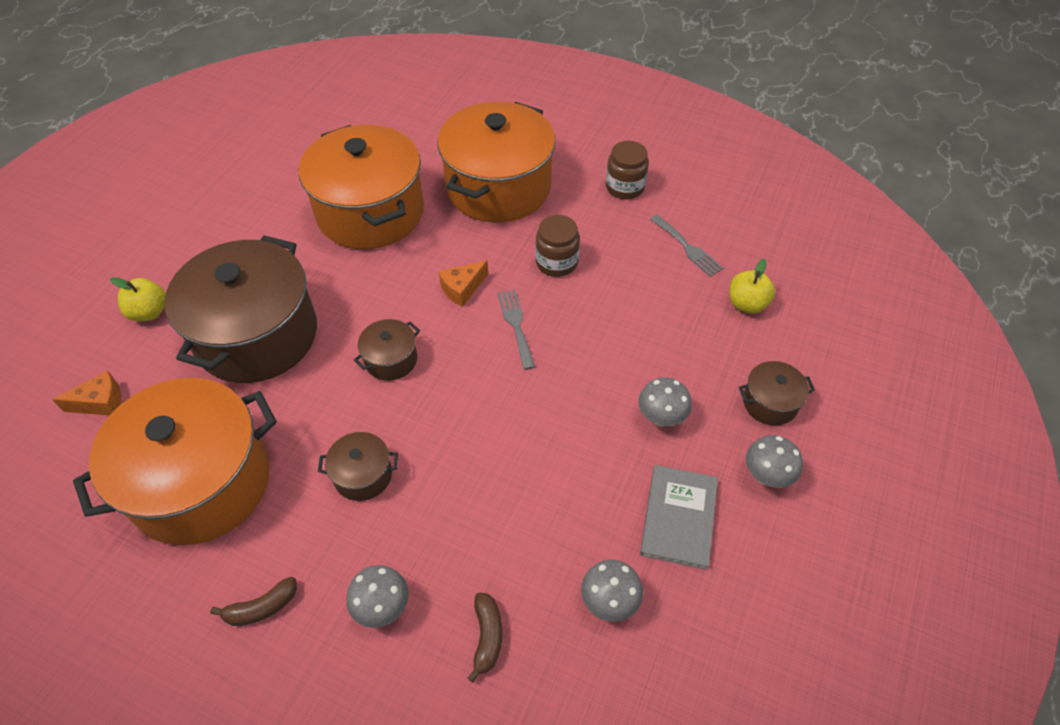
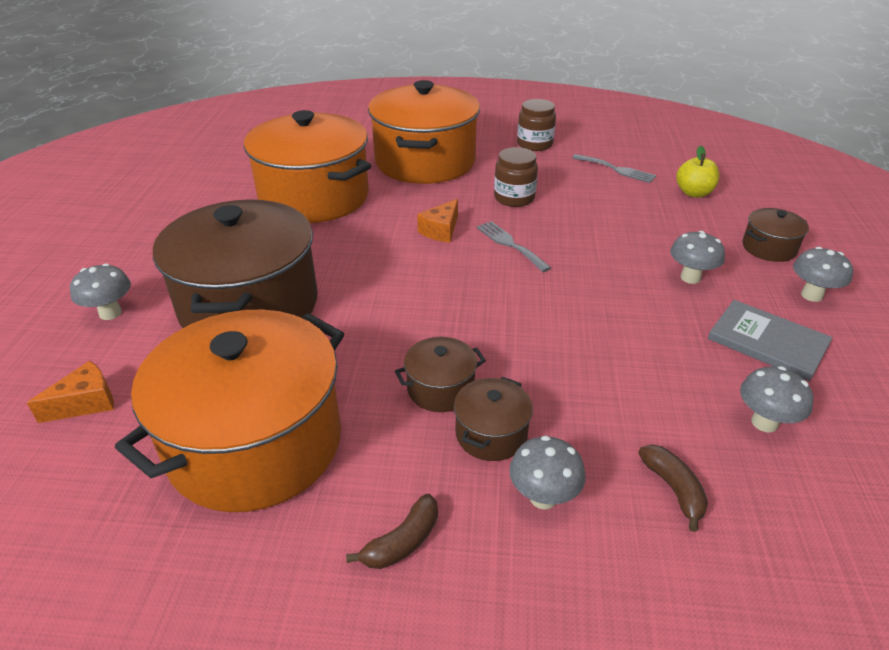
camera: 20 degrees left, 15 degrees down
yellow apple [110,277,166,321] -> grey mushroom [70,263,131,320]
brown pot [354,319,420,381] -> brown pot moved to [454,377,533,461]
grey book [640,465,718,570] -> grey book turned 45 degrees counterclockwise [708,300,833,381]

